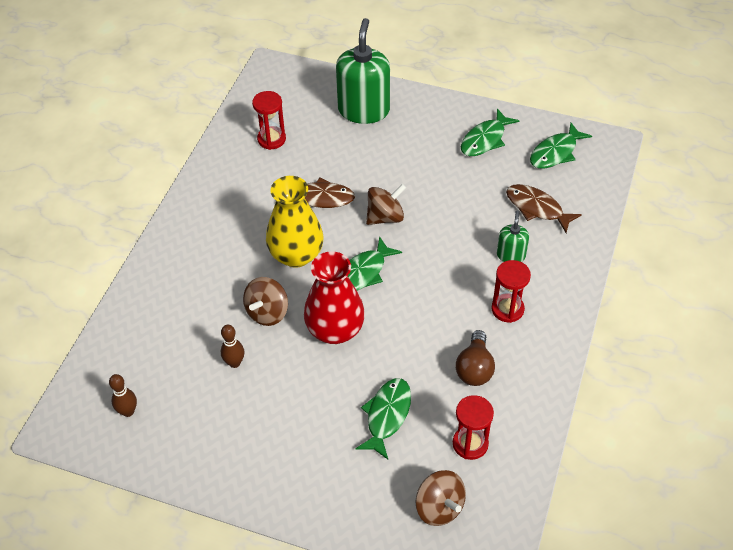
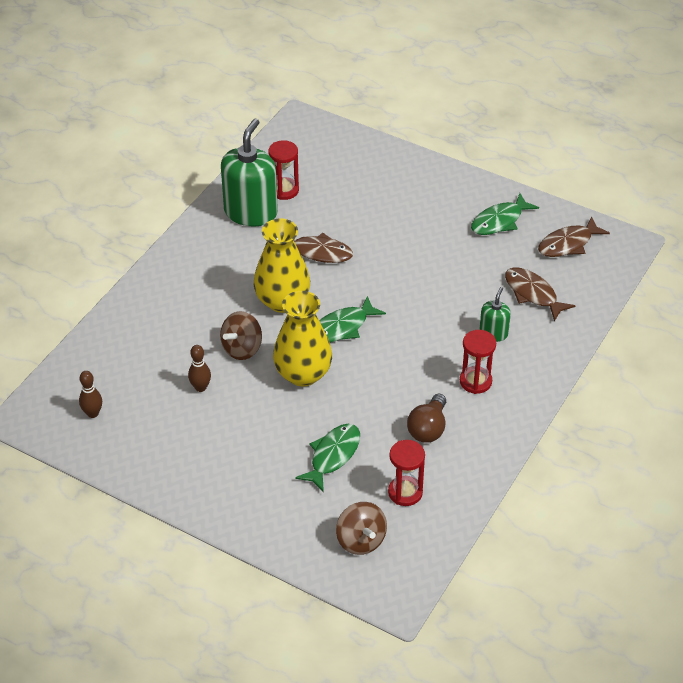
camera: 10 degrees right, 5 degrees down
red vase [304,251,365,344] -> yellow vase [273,291,332,387]
green soap dispenser [336,18,390,124] -> green soap dispenser moved to [221,119,278,227]
brown spinning top [366,184,406,225] -> none
green fish [530,123,592,169] -> brown fish [538,216,610,257]

